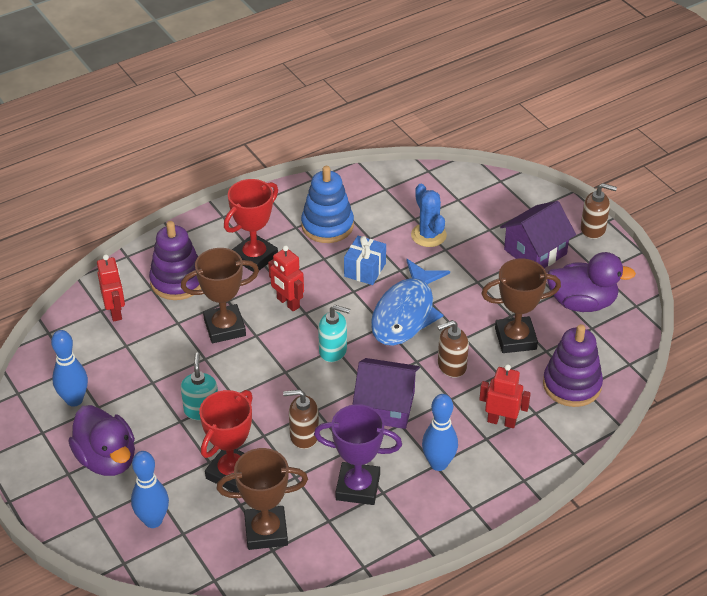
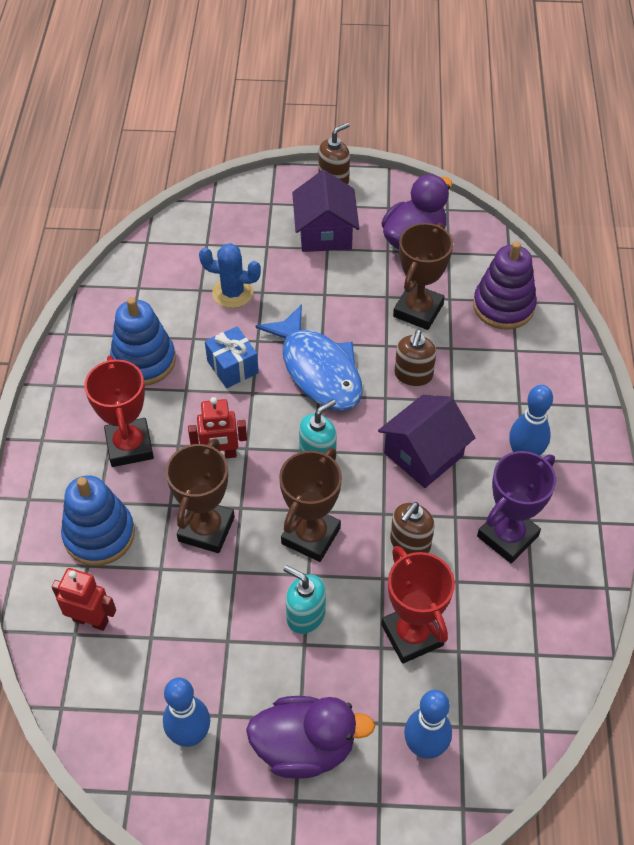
camera: 55 degrees left, 10 degrees up
purple stacking toy [149,221,201,300] -> blue stacking toy [61,475,135,566]
brown trophy [217,448,308,550] -> brown trophy moved to [279,448,342,562]
red robot [479,364,531,428] -> none

